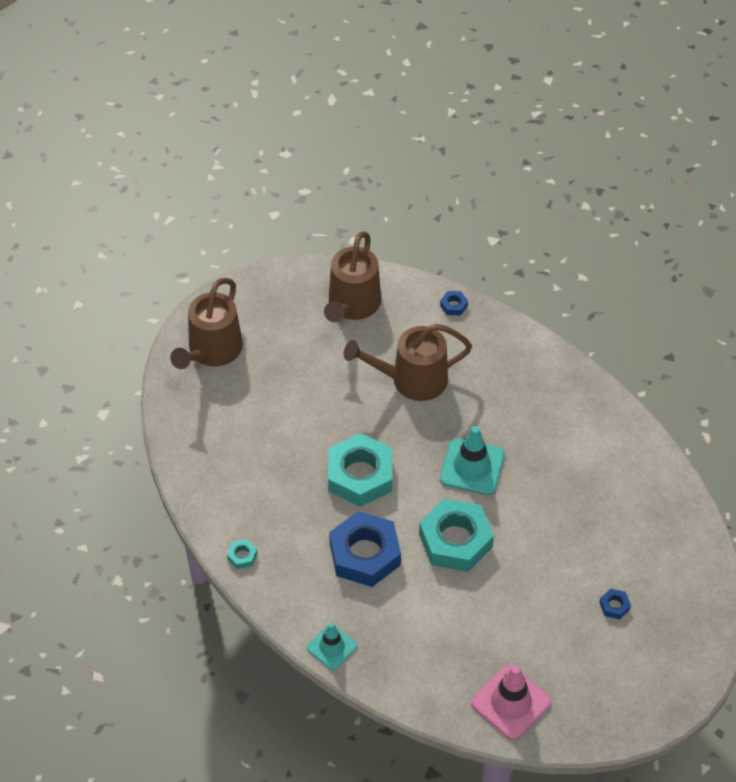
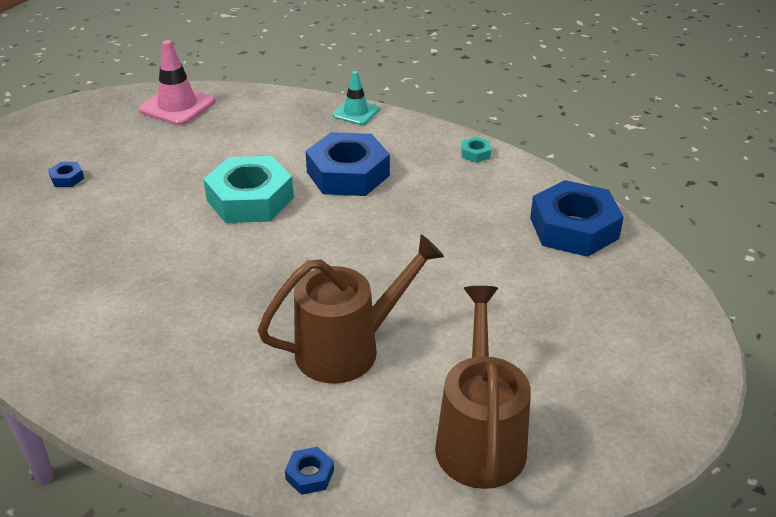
camera: 165 degrees right, 15 degrees down
brown watering can [170,278,243,369] -> none
turquoise nut [328,433,392,507] -> none
turquoise traffic cone [440,426,505,495] -> none
none -> blue nut [530,180,624,257]

